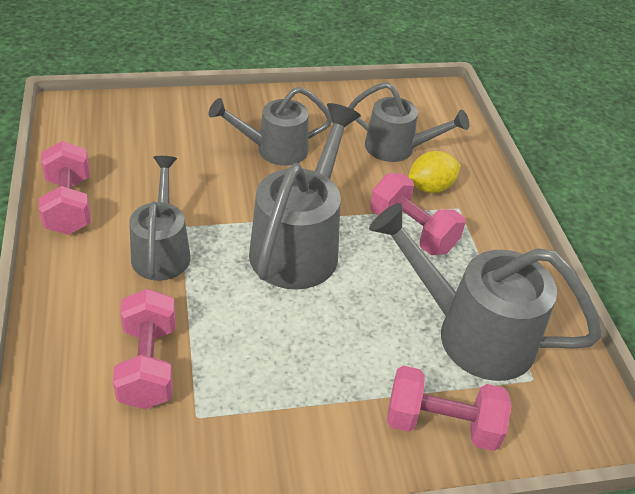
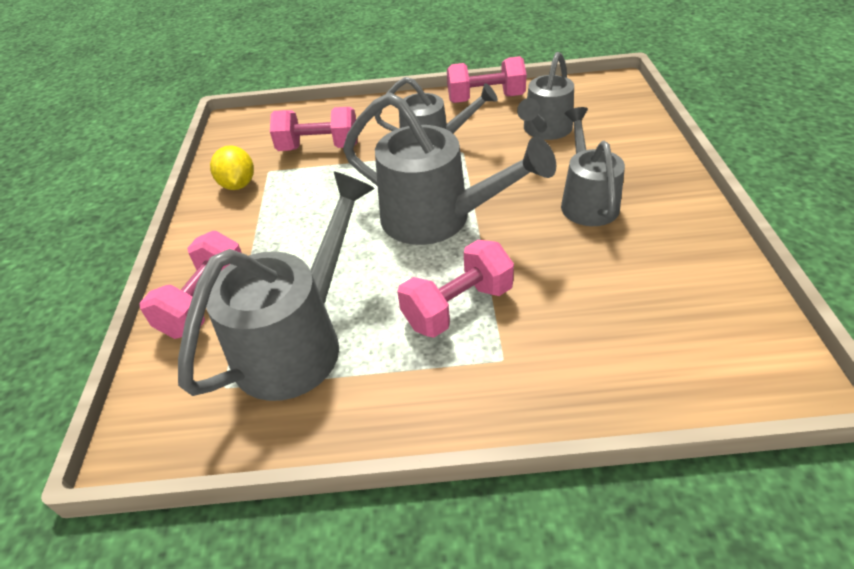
camera: 105 degrees right, 0 degrees up
grey watering can [349,82,469,162] -> grey watering can moved to [517,52,574,140]
yellow lemon [408,151,461,193] -> yellow lemon moved to [210,145,254,190]

